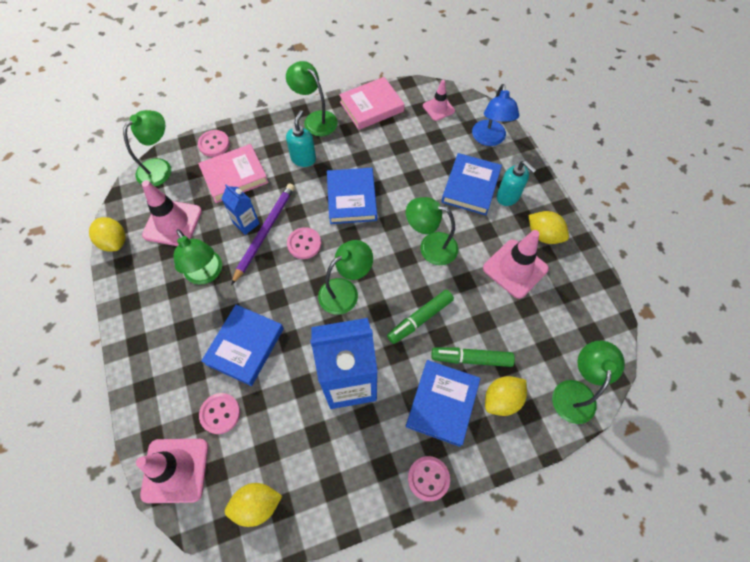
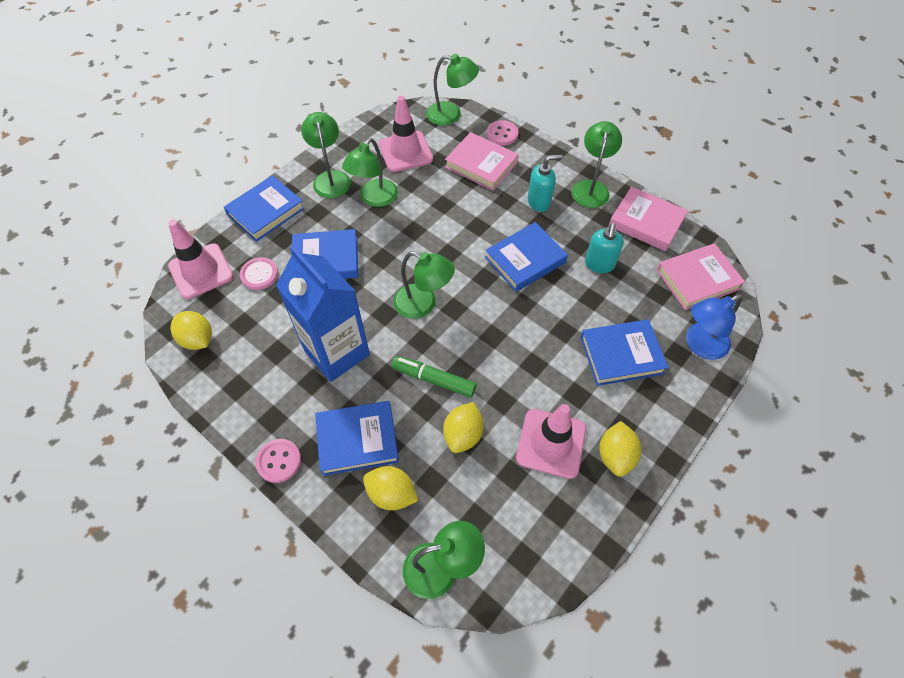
camera: 60 degrees right, 5 degrees down
yellow lemon [89,217,126,252] -> yellow lemon moved to [443,402,484,453]
blue carton [221,184,260,235] -> none
purple pencil [231,183,295,285] -> none
pink button [287,227,321,259] -> none
green lamp [406,197,458,265] -> green lamp moved to [301,112,351,198]
pink traffic cone [423,80,455,121] -> pink book [657,243,745,310]
green marker [431,347,515,367] -> none
turquoise soap dispenser [497,161,536,206] -> turquoise soap dispenser moved to [585,223,624,273]
none -> blue book [224,175,305,242]

